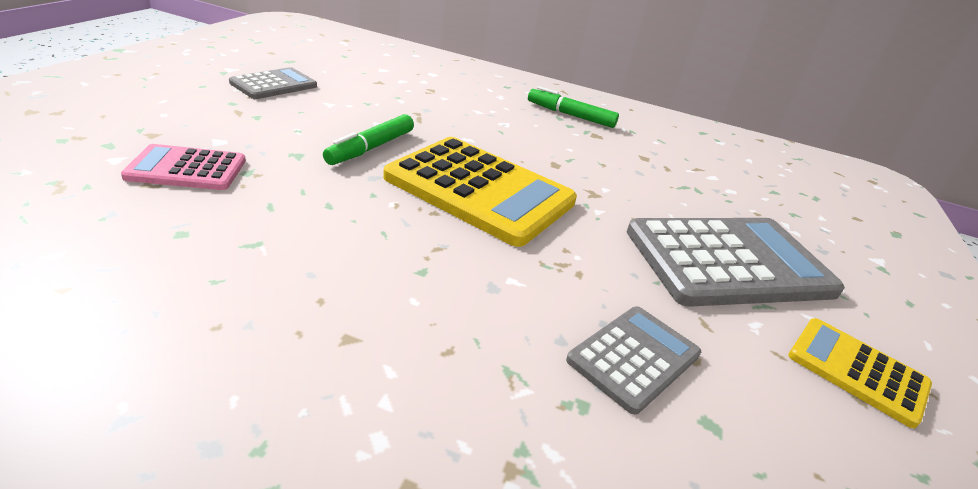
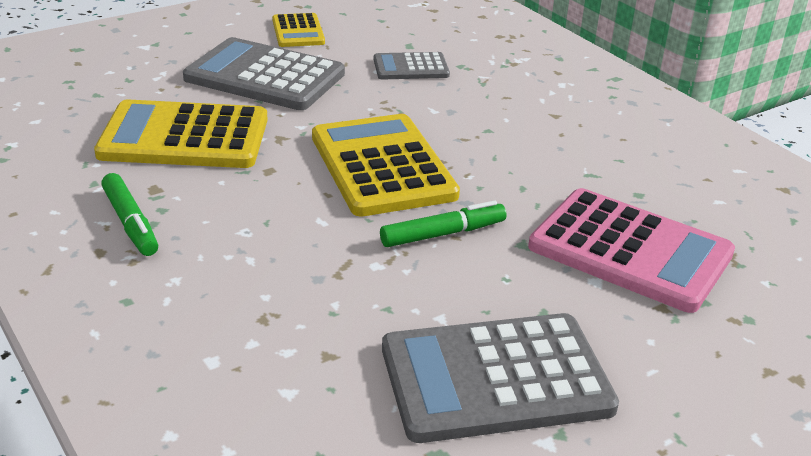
camera: 140 degrees left, 0 degrees up
pink calculator [121,144,246,190] -> pink calculator [528,188,735,313], size x1.88
grey calculator [229,67,317,99] -> grey calculator [382,313,619,443], size x1.88
none -> yellow calculator [94,99,268,168]

